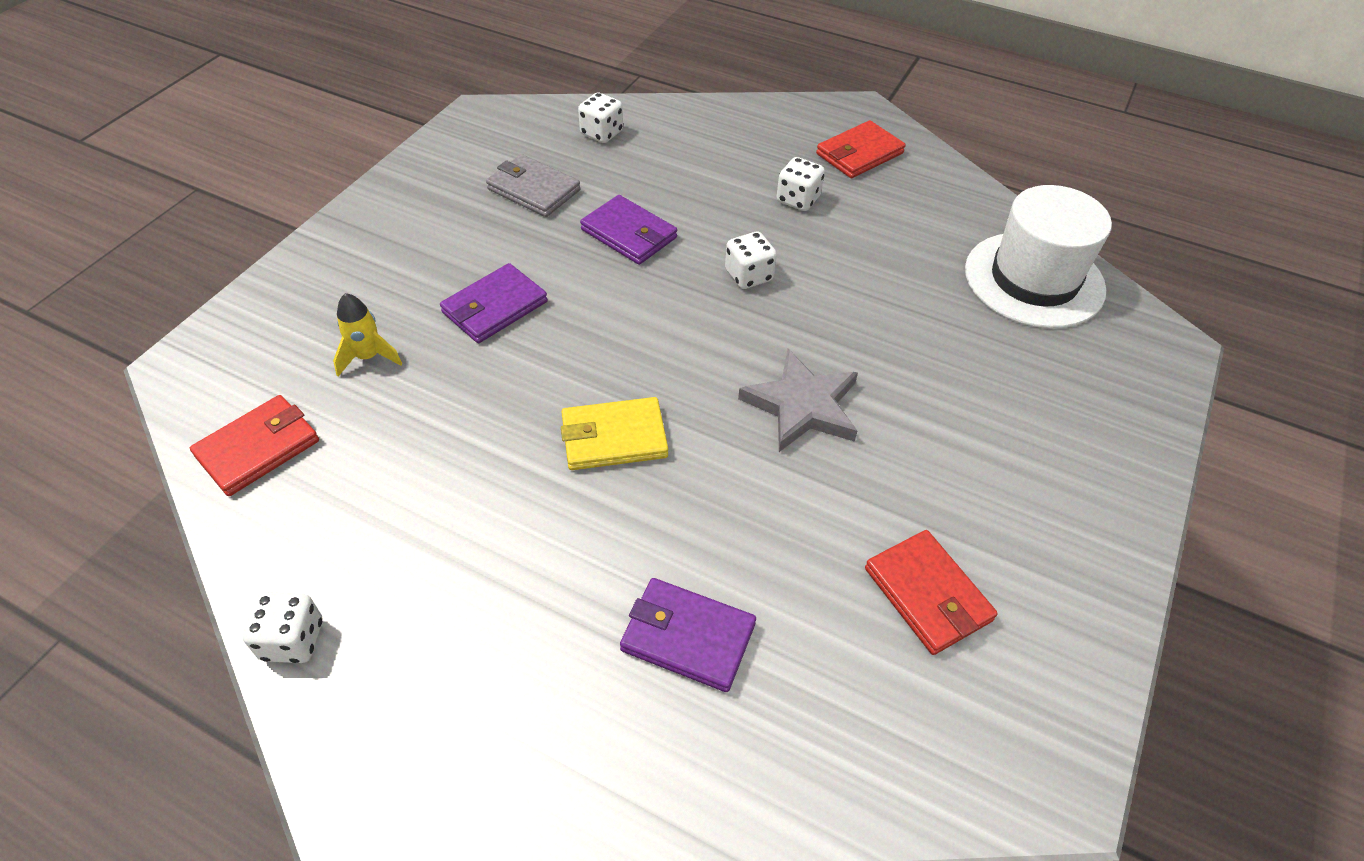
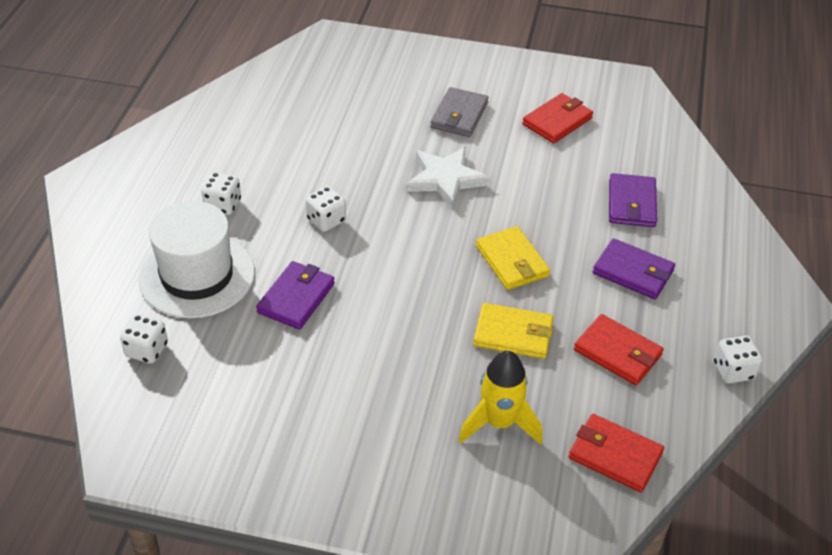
camera: 105 degrees left, 5 degrees down
yellow rocket [333,293,402,376] -> yellow rocket [459,351,542,445], size x1.53
purple wallet [440,263,548,343] -> purple wallet moved to [593,238,675,299]
grey wallet [486,154,581,217] -> grey wallet moved to [430,87,489,137]
grey star [738,349,858,452] -> white star [407,147,489,209]
red wallet [816,120,906,178] -> red wallet moved to [574,314,664,385]
white hat [965,185,1112,328] -> white hat moved to [139,201,255,318]
none -> yellow wallet [473,303,553,359]

